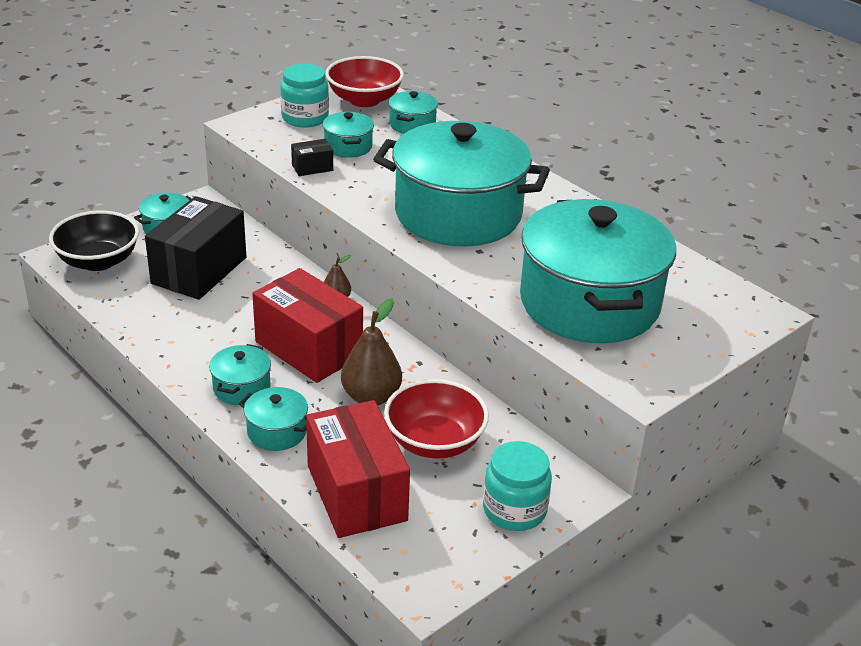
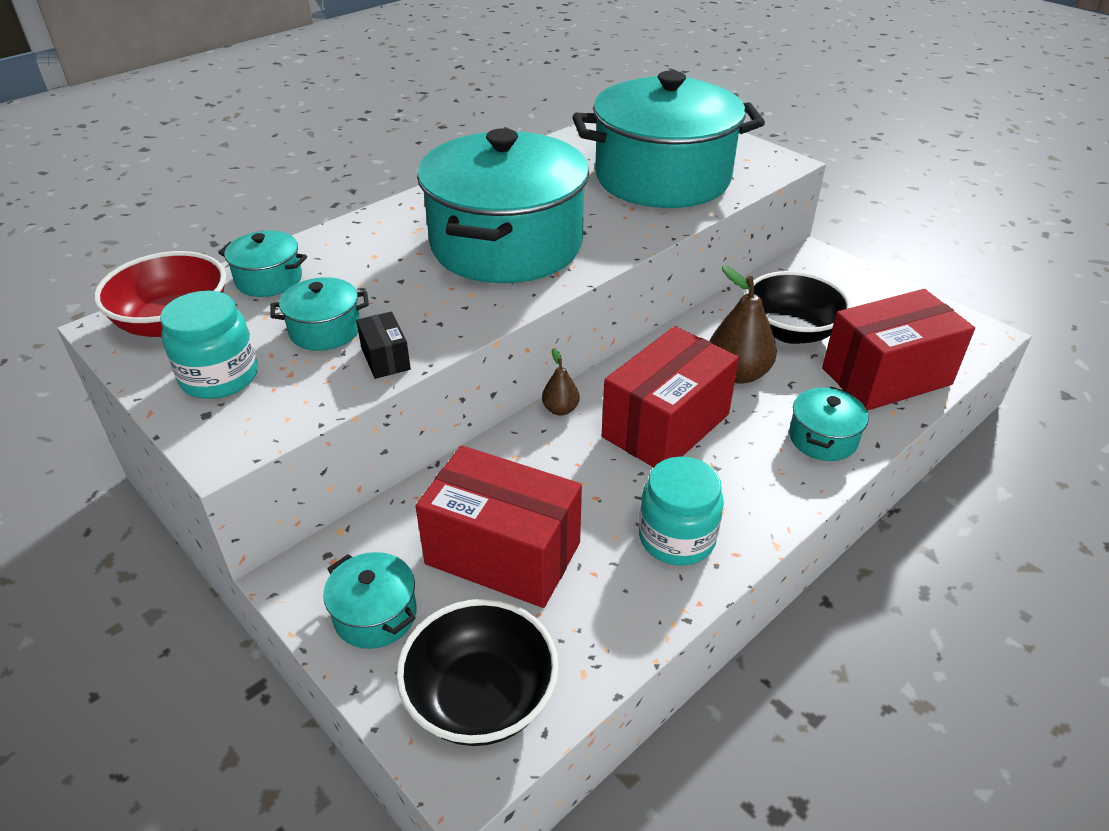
camera: 90 degrees left, 5 degrees up
black box [145,196,246,300] -> red box [416,445,582,608]
turquoise pot [209,344,271,405] -> none
red bowl [384,379,489,459] -> black bowl [745,271,851,344]
turquoise jar [483,441,552,531] -> turquoise jar moved to [639,457,724,566]

